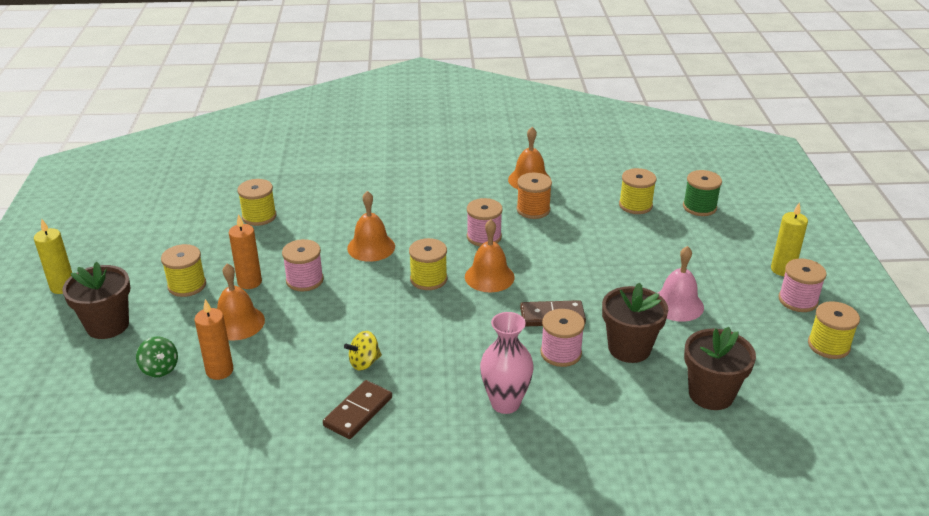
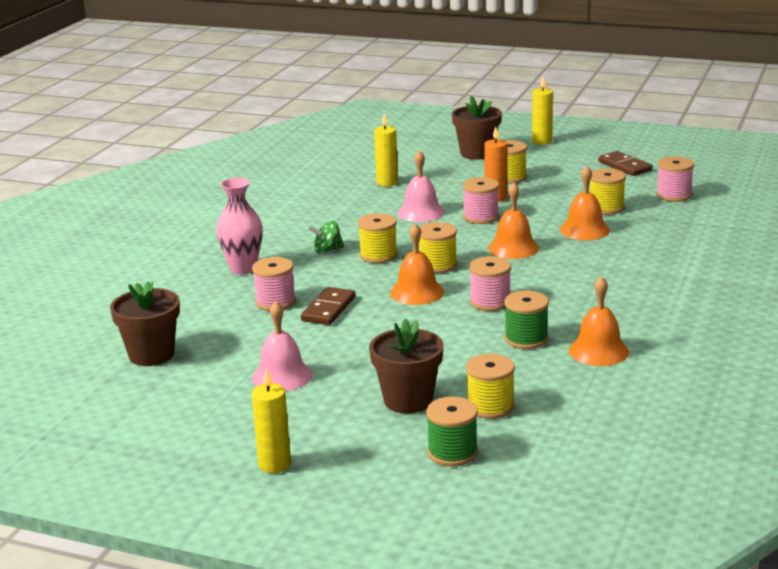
camera: 115 degrees right, 10 degrees down
green spinning top [136,336,178,377] -> green spinning top moved to [308,221,344,253]
orange candle [195,299,233,380] -> yellow candle [374,113,398,186]
orange bell [217,263,265,340] -> orange bell moved to [560,166,610,240]
brown domino [323,380,392,439] -> brown domino moved to [599,151,653,176]
yellow spinning top [344,331,382,371] -> none
orange spool [517,172,552,219] -> green spool [504,291,549,349]
brown flower pot [602,283,668,363] -> brown flower pot moved to [369,318,444,413]
pink spool [778,258,827,312] -> pink spool moved to [656,156,694,202]
yellow spool [808,301,860,359] -> yellow spool moved to [358,213,398,263]
none -> pink bell [397,150,445,222]

